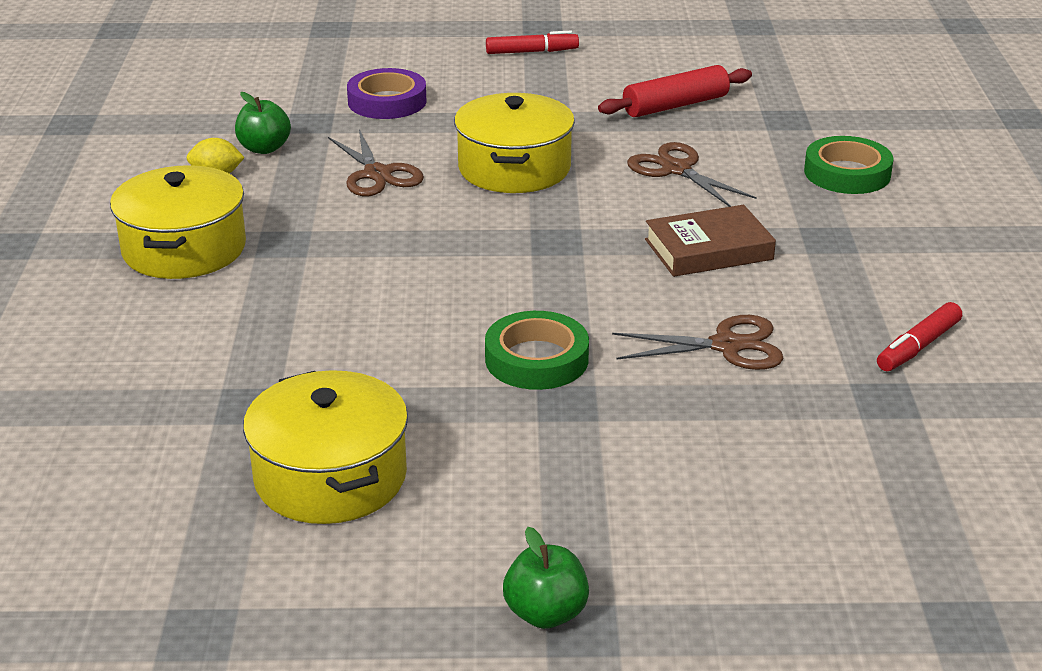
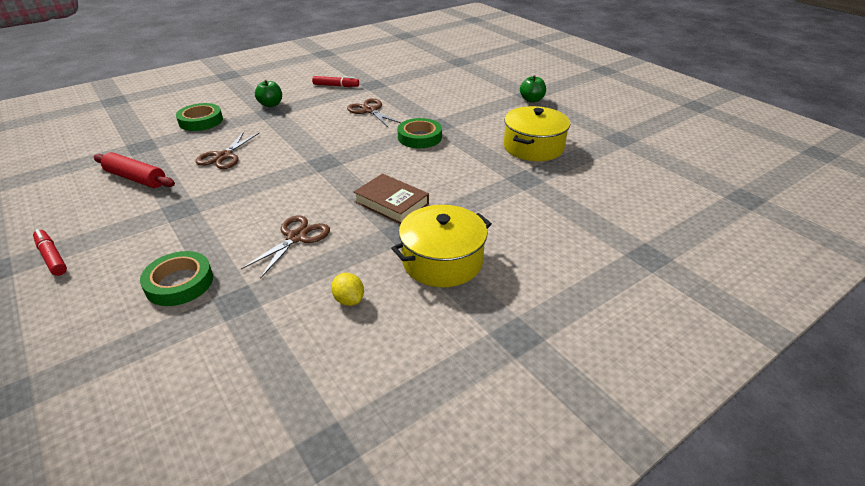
camera: 125 degrees left, 5 degrees up
green apple [235,92,291,154] -> green apple moved to [255,80,282,107]
purple tape [347,68,427,119] -> green tape [140,251,213,306]
yellow pot [454,93,575,193] -> none
brown book [645,205,776,277] -> brown book moved to [354,174,429,224]

